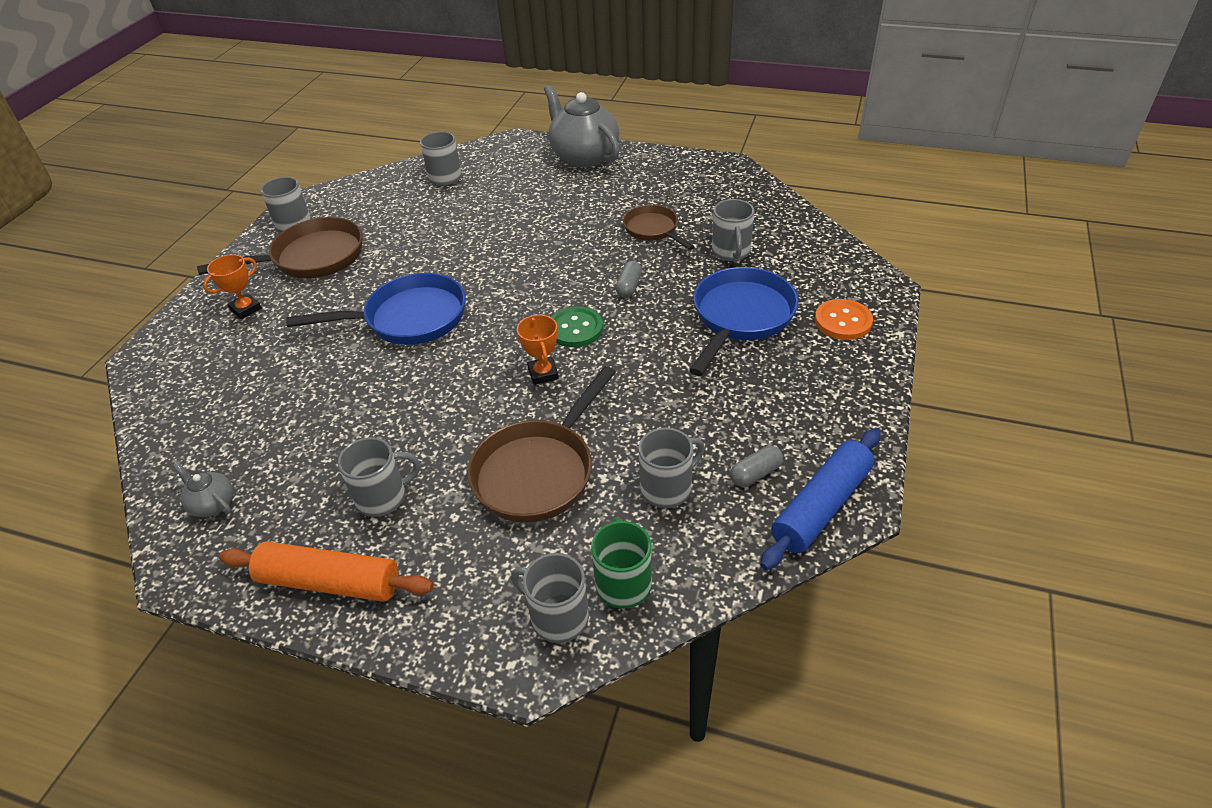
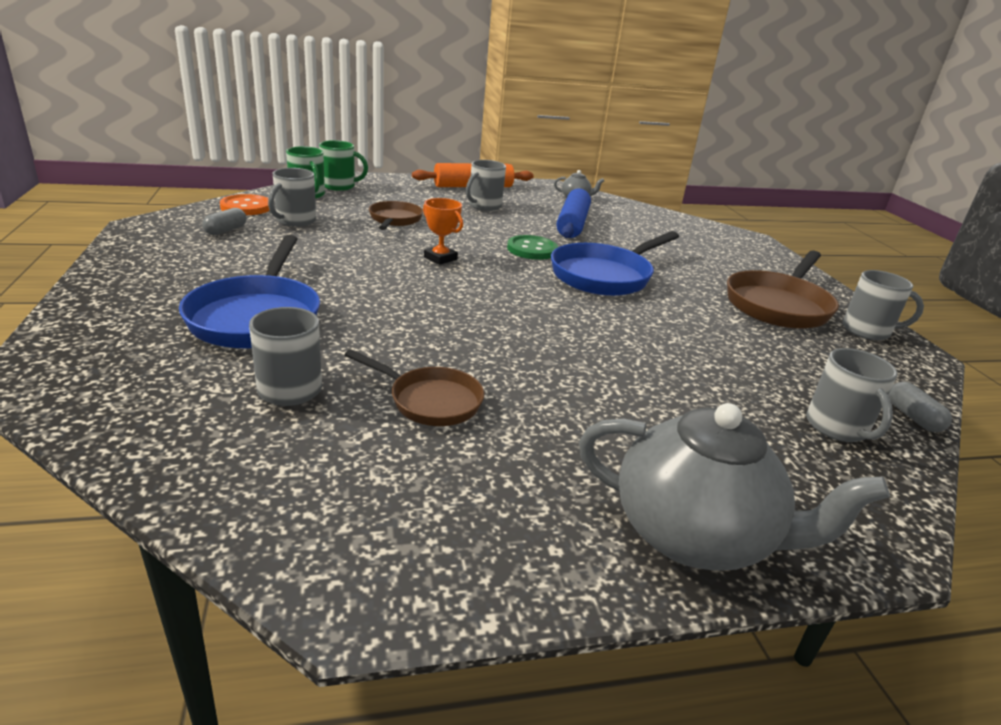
camera: 145 degrees right, 15 degrees down
orange trophy [203,254,262,319] -> none
brown pan [467,366,616,523] -> brown pan [369,201,423,230], size x0.60
grey mug [511,553,589,643] -> green mug [319,140,368,191]
green button [551,306,603,347] -> green button moved to [507,235,558,260]
grey capsule [615,261,642,298] -> grey capsule moved to [888,382,952,432]
blue rolling pin [760,429,881,570] -> blue rolling pin moved to [557,188,591,238]
orange button [815,299,873,340] -> orange button moved to [220,194,270,215]

